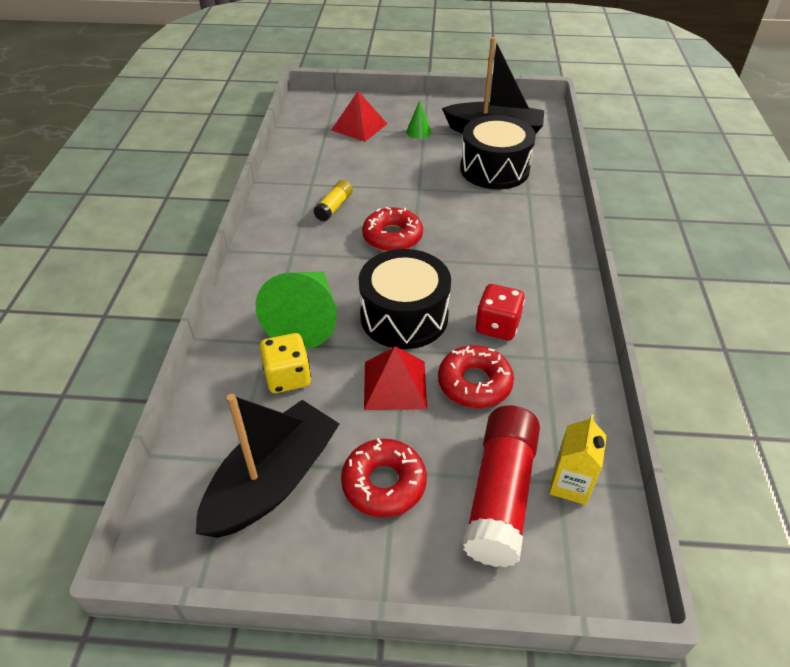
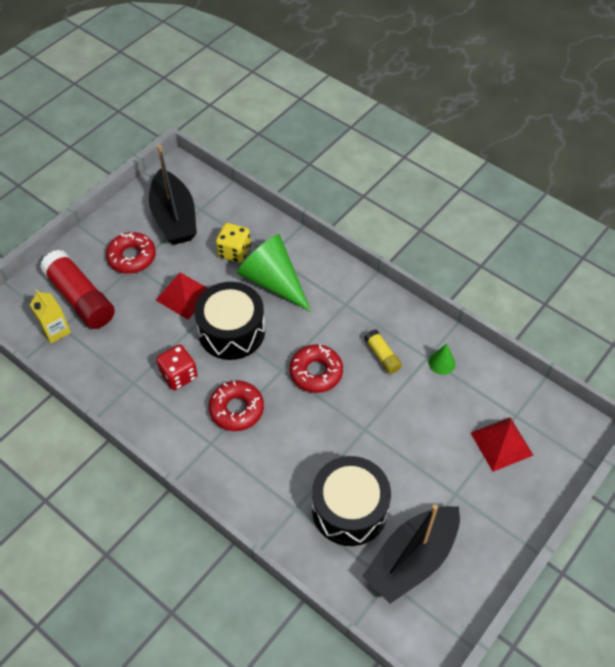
camera: 125 degrees right, 10 degrees up
green cone [406,100,431,139] -> green cone moved to [429,344,455,375]
red donut [438,345,514,408] -> red donut moved to [209,380,264,431]

